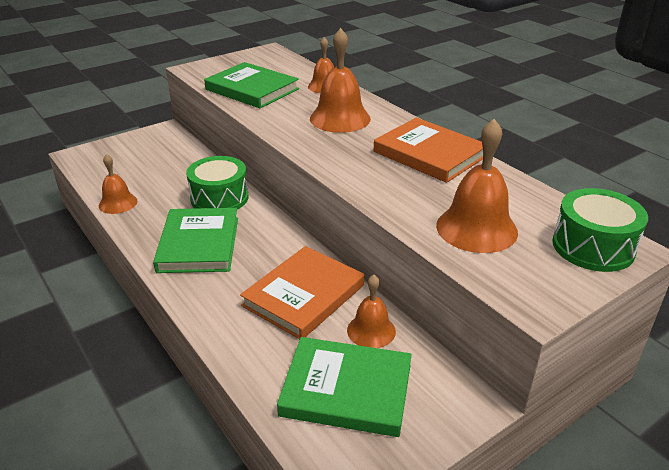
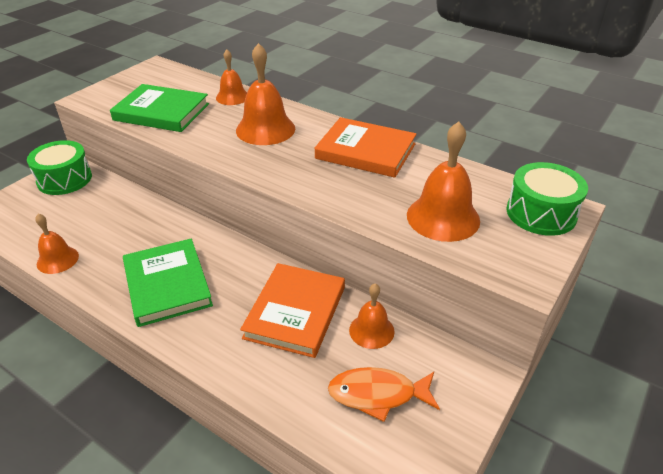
camera: 20 degrees left, 5 degrees up
green drum [186,156,249,210] -> green drum moved to [27,140,92,195]
green book [277,337,412,437] -> orange fish [328,367,440,422]

